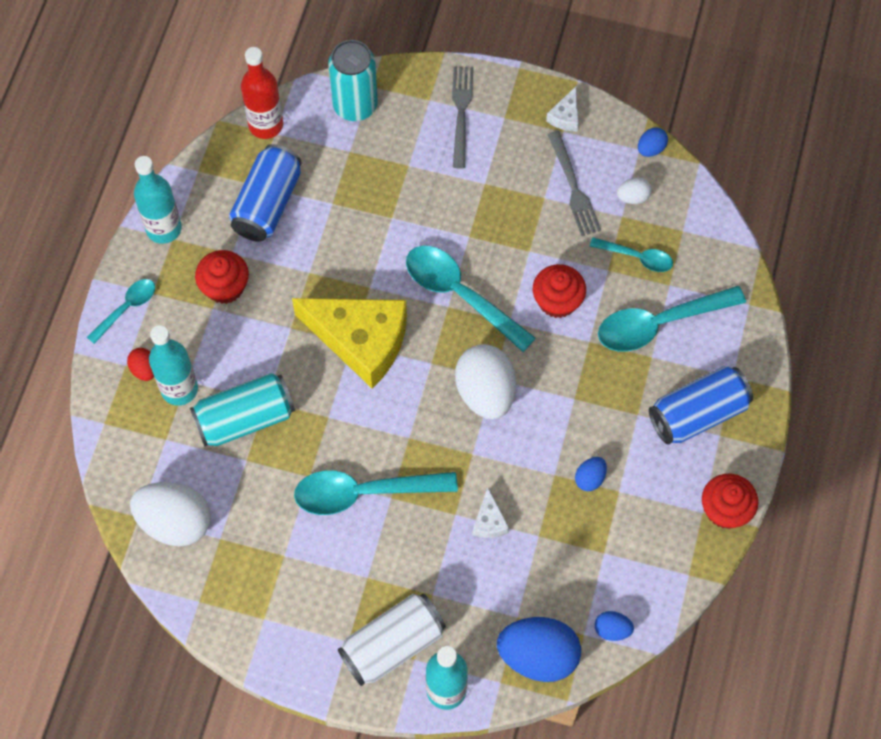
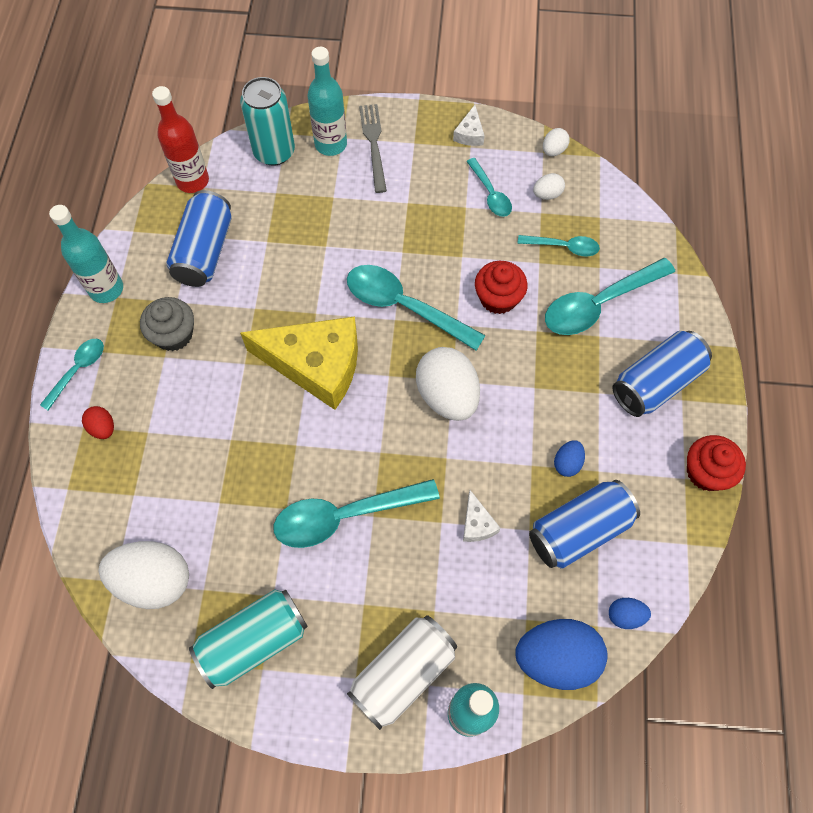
camera: 10 degrees left, 0 degrees up
turquoise bottle [149,325,198,406] -> turquoise bottle moved to [308,47,347,156]
turquoise can [190,373,295,447] -> turquoise can moved to [189,589,308,689]
red cupcake [195,250,249,304] -> grey cupcake [140,297,194,351]
grey fork [548,131,601,236] -> turquoise spoon [466,158,512,217]
blue egg [638,127,668,157] -> white egg [543,128,570,156]
none -> blue can [529,480,640,569]

